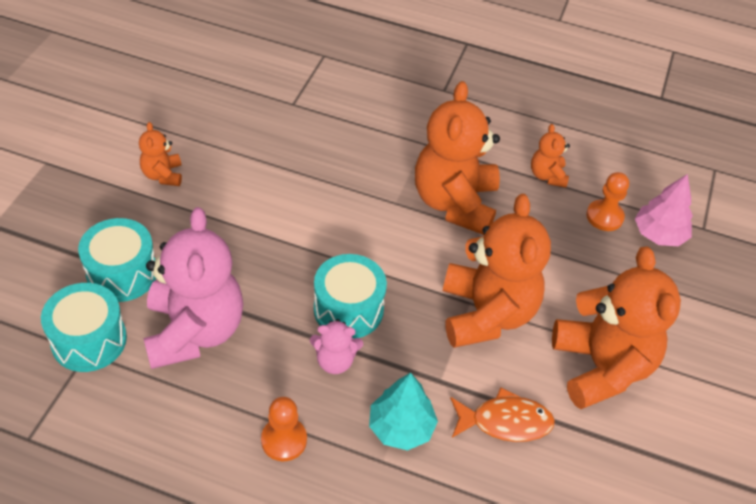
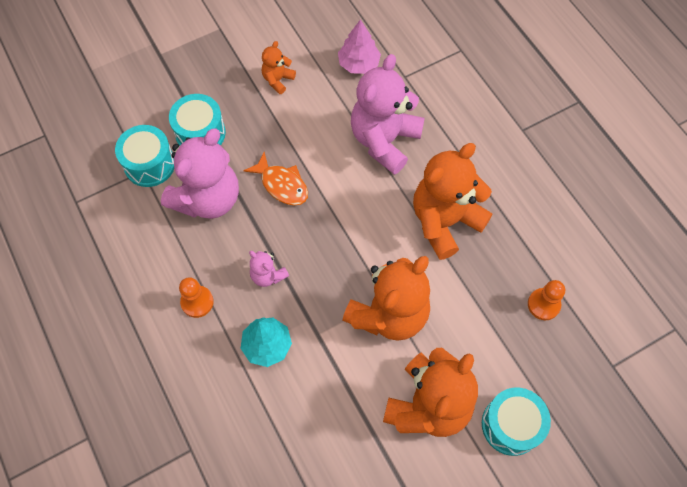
camera: 45 degrees right, 15 degrees up
turquoise drum [314,254,387,339] -> turquoise drum moved to [482,388,551,456]
orange fish [450,387,555,442] -> orange fish moved to [243,152,308,206]
orange teddy bear [531,124,570,188] -> none
pink tree [635,174,693,246] -> pink tree moved to [338,20,381,74]
none -> pink teddy bear [351,54,425,175]

